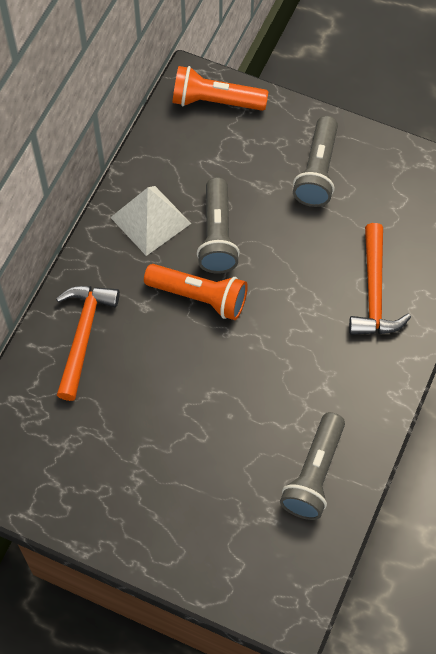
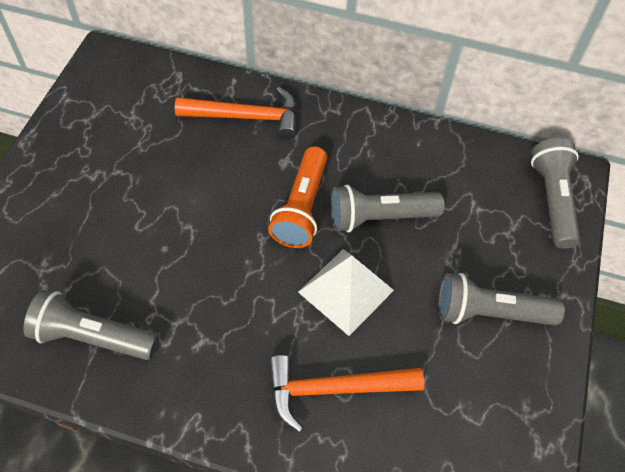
camera: 80 degrees right, 5 degrees down
white pyramid [110,186,191,256] -> white pyramid moved to [298,249,394,336]
orange flashlight [172,66,268,111] -> grey flashlight [531,138,580,249]

